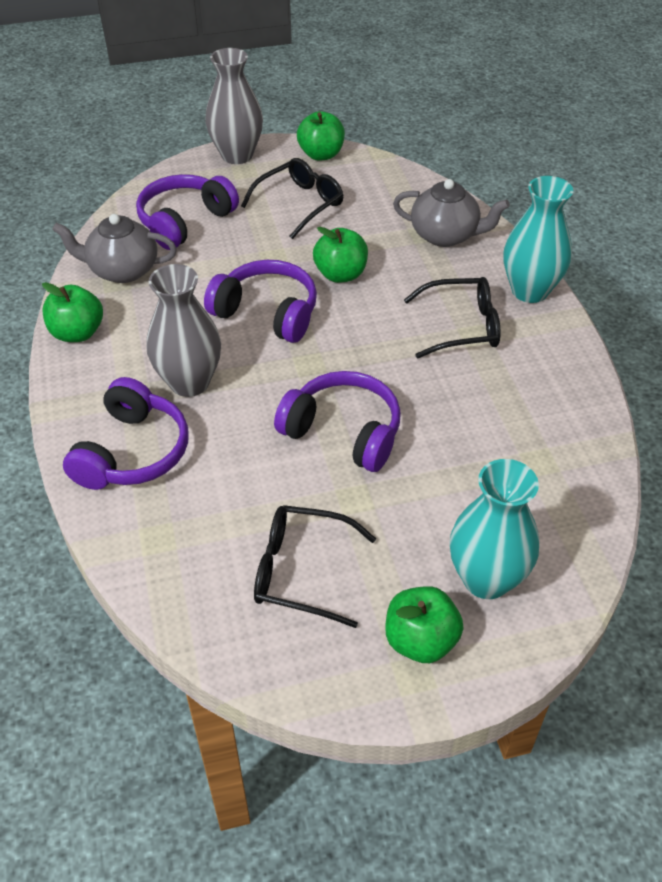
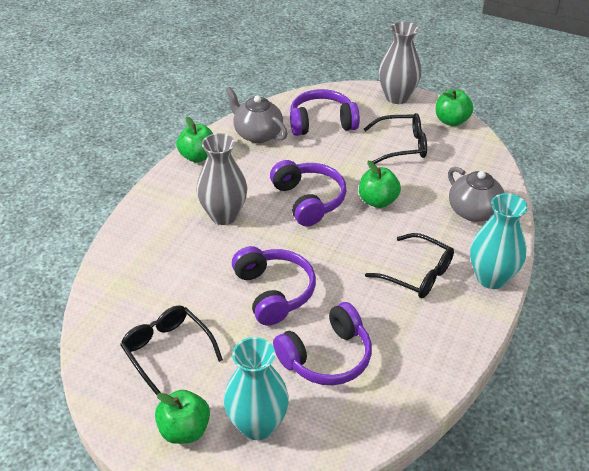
camera: 40 degrees right, 5 degrees down
purple headphones [63,377,188,490] -> purple headphones moved to [273,302,372,385]

